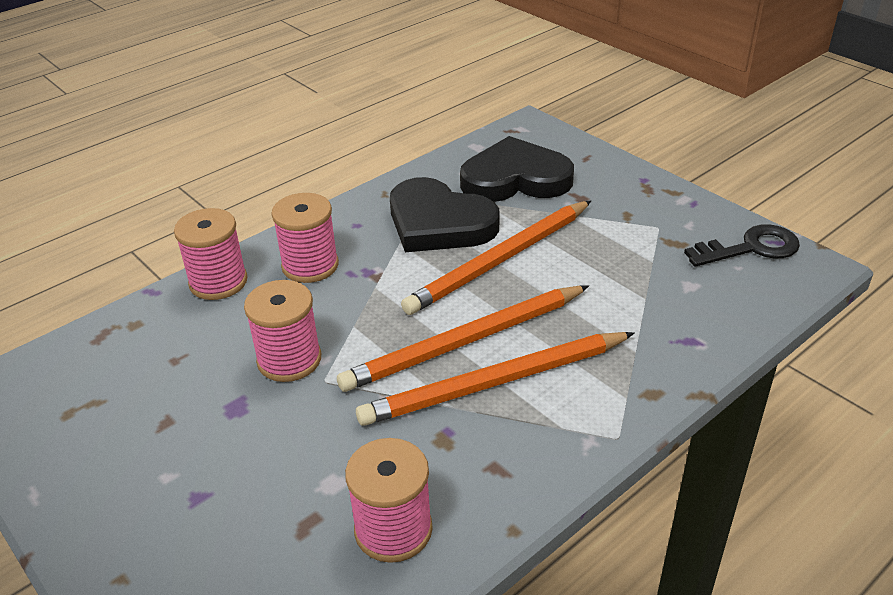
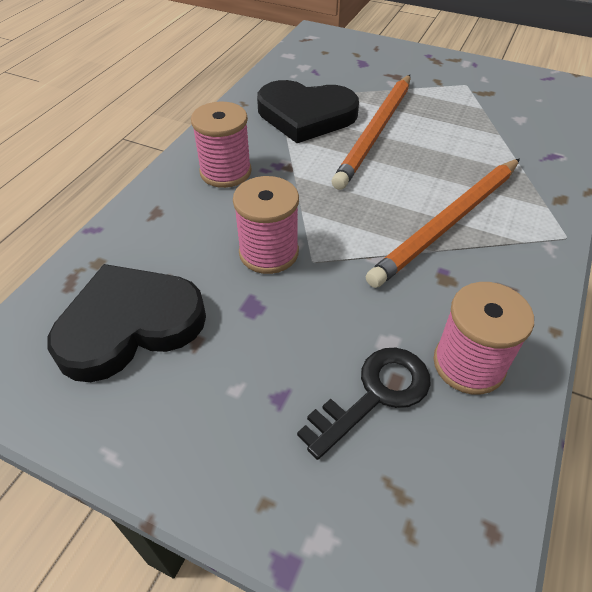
camera: 25 degrees left, 10 degrees up
pink spool [174,208,248,300] -> none
orange pencil [337,285,589,392] -> none
black heart [460,136,574,202] -> black heart moved to [47,264,206,382]
black key [684,224,800,267] -> black key moved to [297,348,431,460]

